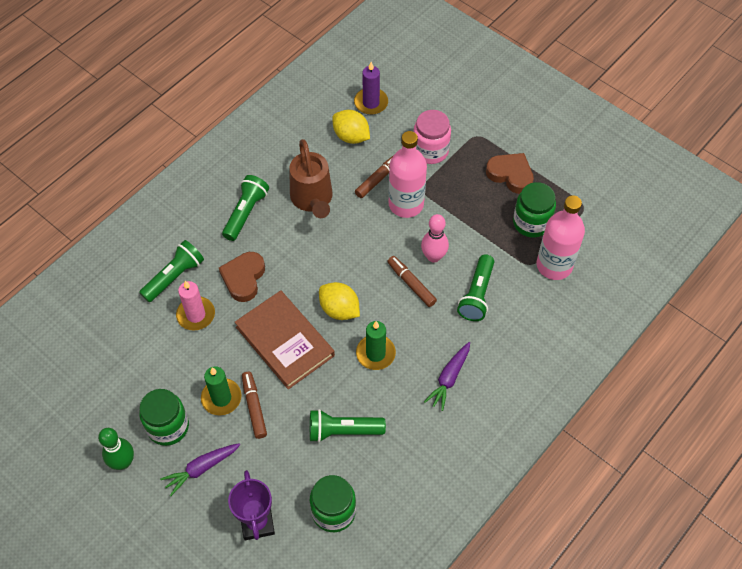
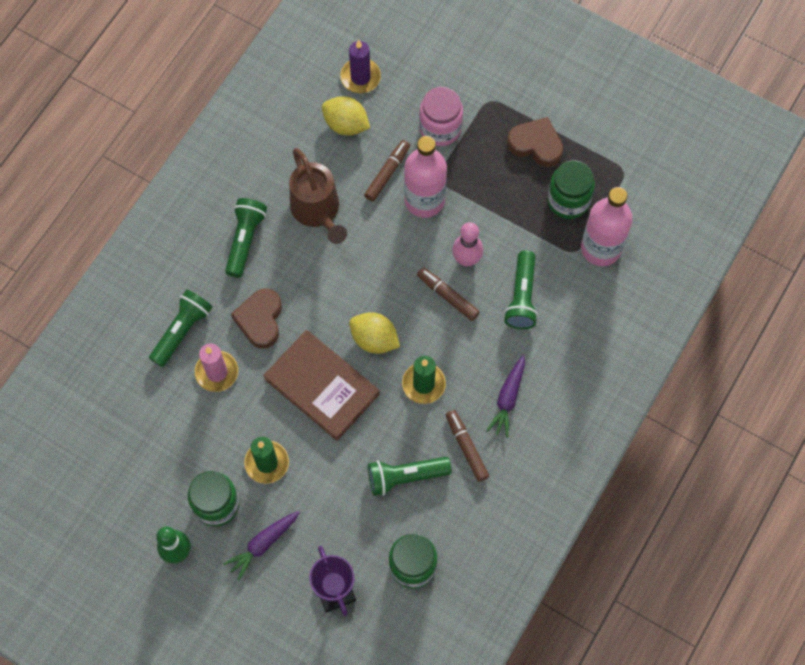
camera: 10 degrees left, 10 degrees up
brown marker [242,372,267,439] -> brown marker moved to [446,410,489,482]

